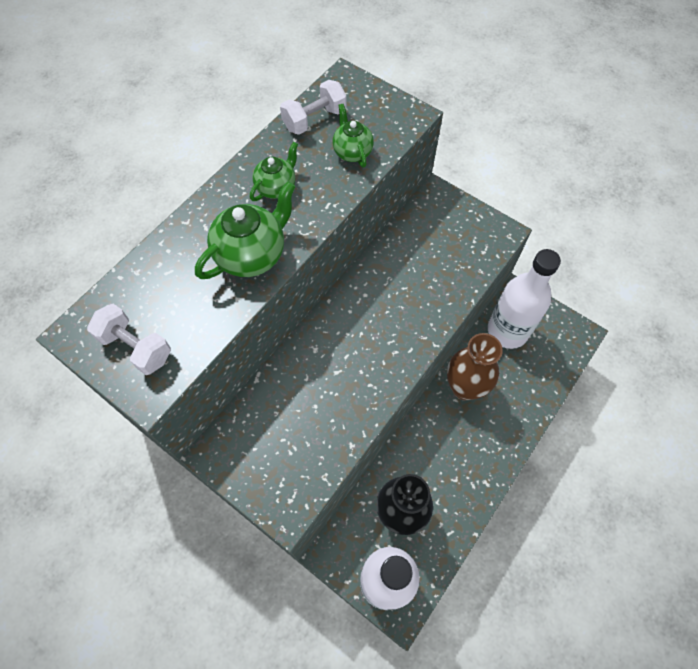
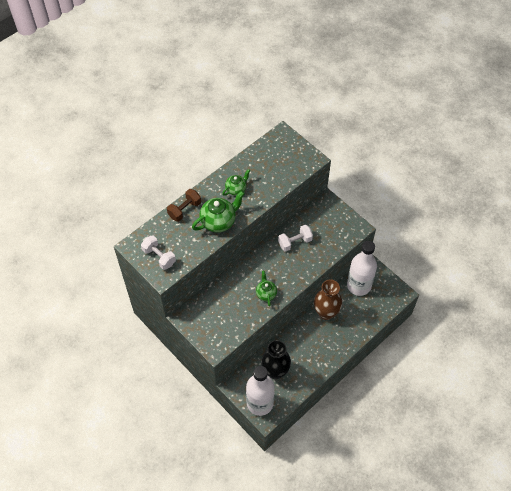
camera: 10 degrees right, 5 degrees down
white dumbbell [280,80,347,135] -> white dumbbell moved to [278,225,313,252]
green teapot [333,104,374,168] -> green teapot moved to [256,270,277,306]
none -> brown dumbbell [167,189,201,222]

